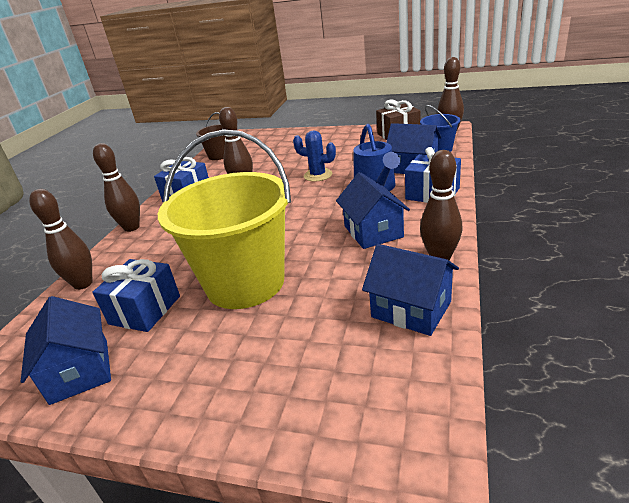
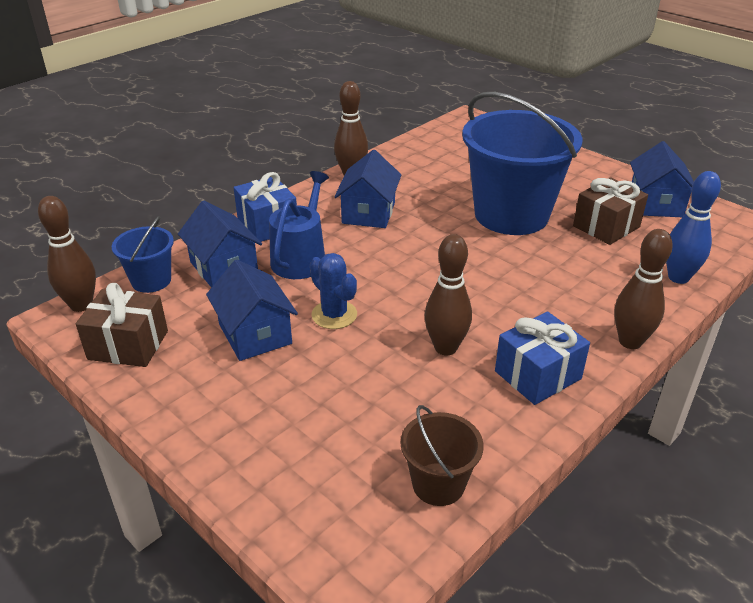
camera: 155 degrees left, 5 degrees up
brown bowling pin [29,189,92,290] -> blue bowling pin [666,171,721,284]
blue gift [93,259,180,332] -> brown gift [573,177,648,245]
yellow bucket [158,129,291,309] -> blue bucket [462,92,582,235]
blue house [362,244,459,336] -> blue house moved to [206,259,298,361]

